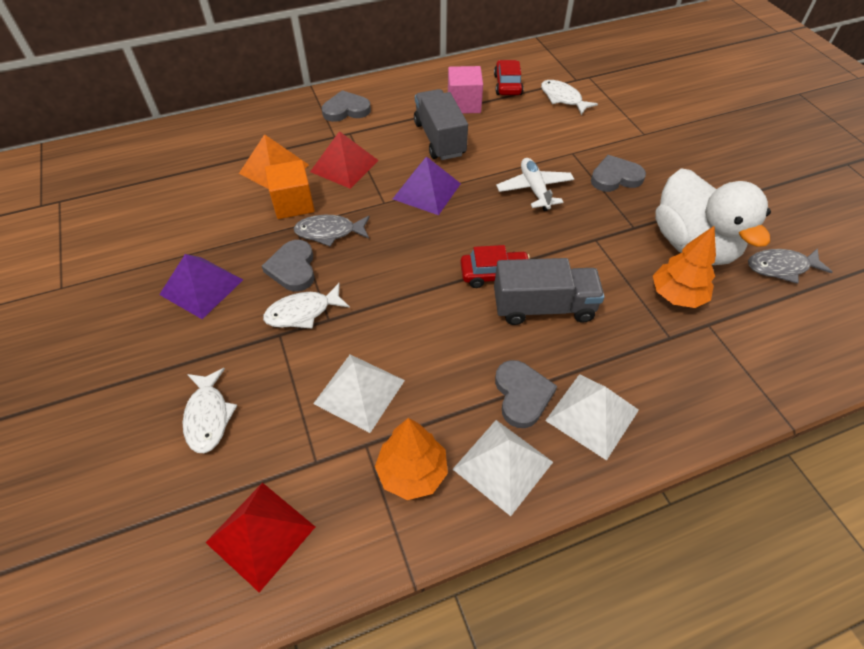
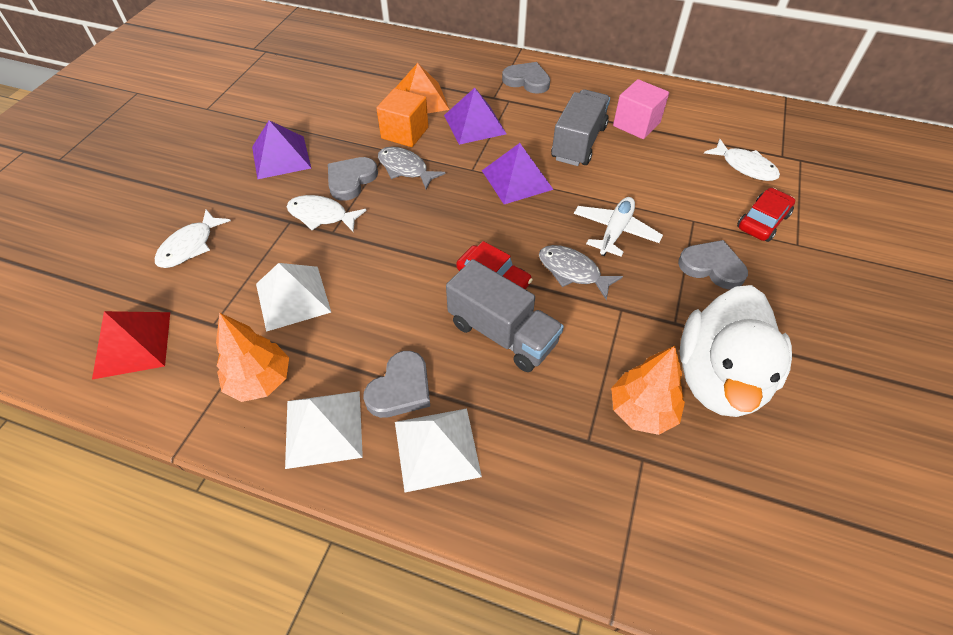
camera: 40 degrees right, 0 degrees up
red pyramid [310,131,379,189] -> purple pyramid [444,88,506,145]
red car [494,60,524,95] -> red car moved to [737,188,796,242]
white fish [541,80,598,115] -> white fish turned 135 degrees clockwise [704,139,780,181]
grey fish [748,248,832,284] -> grey fish moved to [539,245,623,300]

